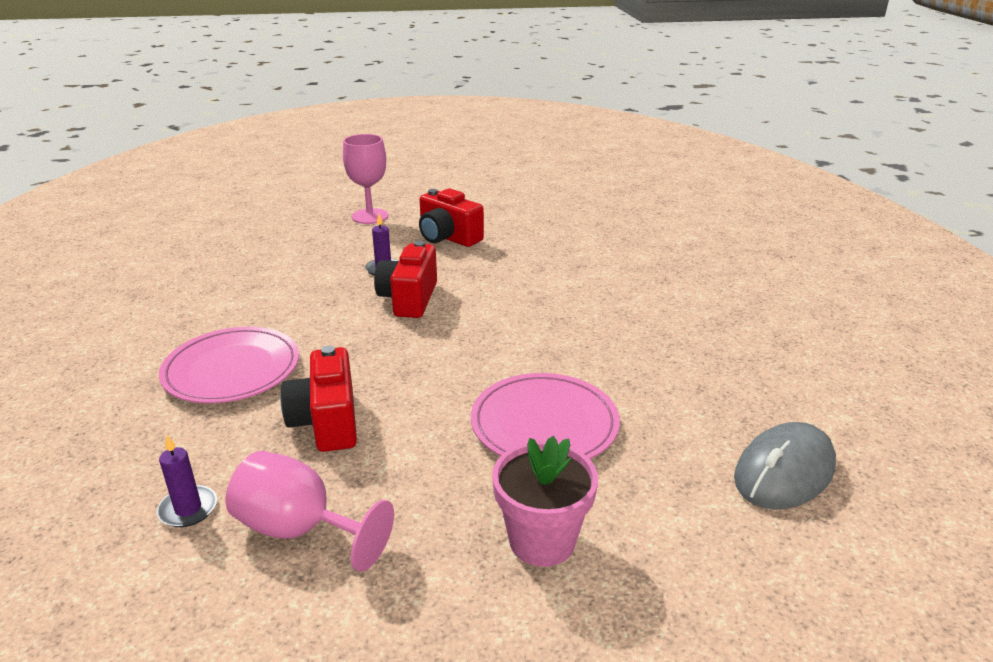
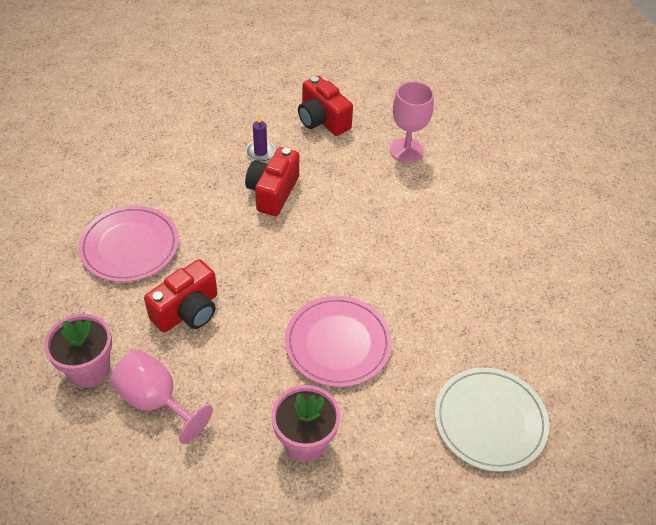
camera: 10 degrees right, 20 degrees up
purple candle [157,435,217,527] -> pink flower pot [44,314,112,388]
red camera [280,345,357,452] -> red camera turned 135 degrees counterclockwise [144,259,217,332]
pink goblet [343,134,388,224] -> pink goblet moved to [390,81,434,163]
grey mouse [734,422,836,510] -> white plate [435,368,549,472]

